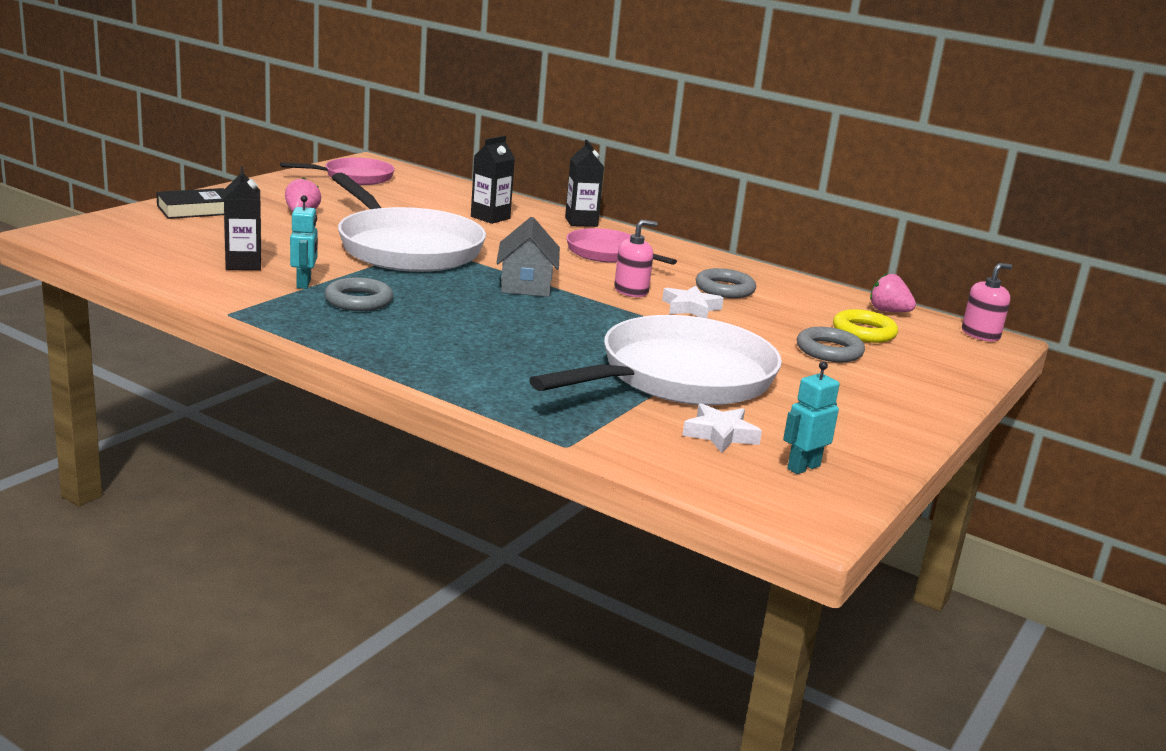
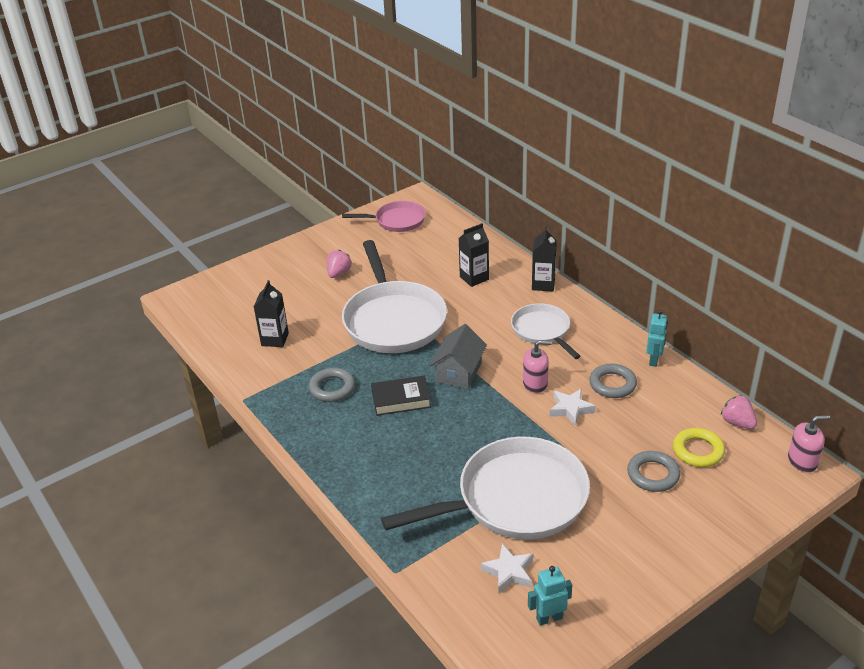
camera: 25 degrees right, 15 degrees up
black book [156,188,225,219] -> black book moved to [371,376,431,416]
turquoise robot [290,195,318,289] -> turquoise robot moved to [646,310,668,367]
pink pan [566,228,677,265] -> white pan [511,303,581,359]

